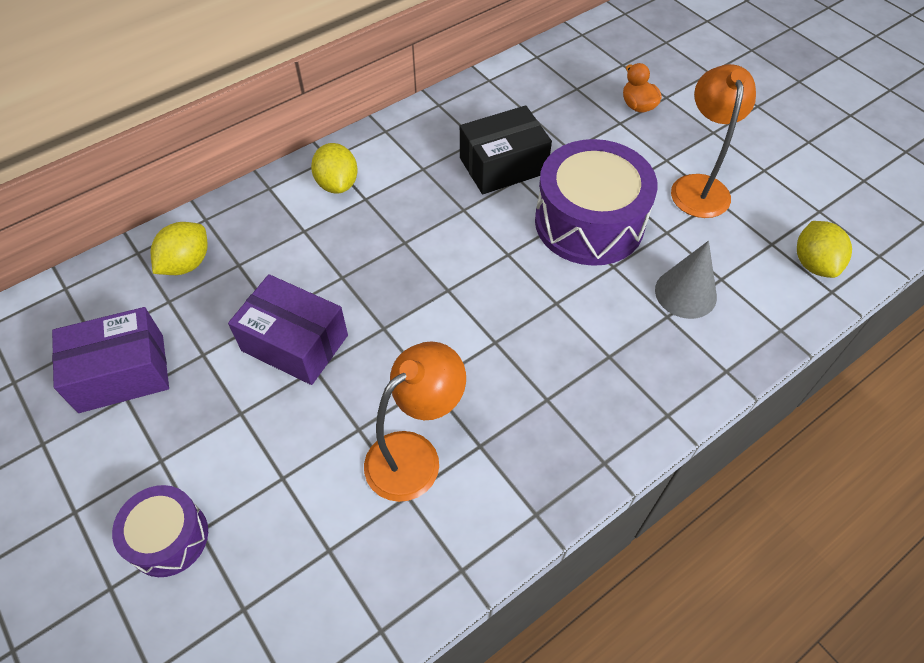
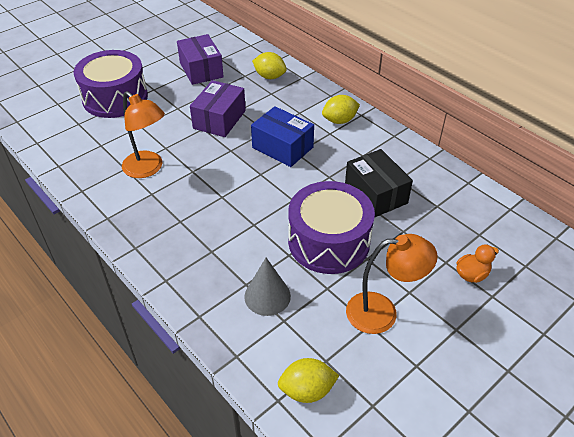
camera: 85 degrees right, 10 degrees down
purple drum [112,485,208,577] -> purple drum [74,50,148,118], size x1.84
none -> blue box [251,106,314,167]

